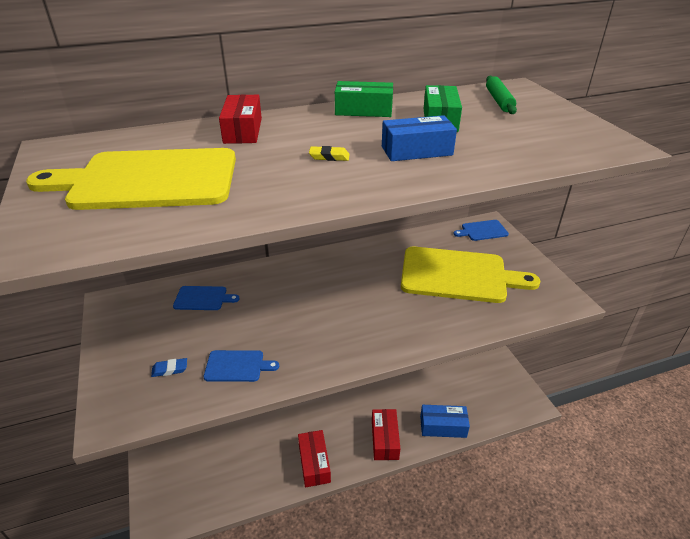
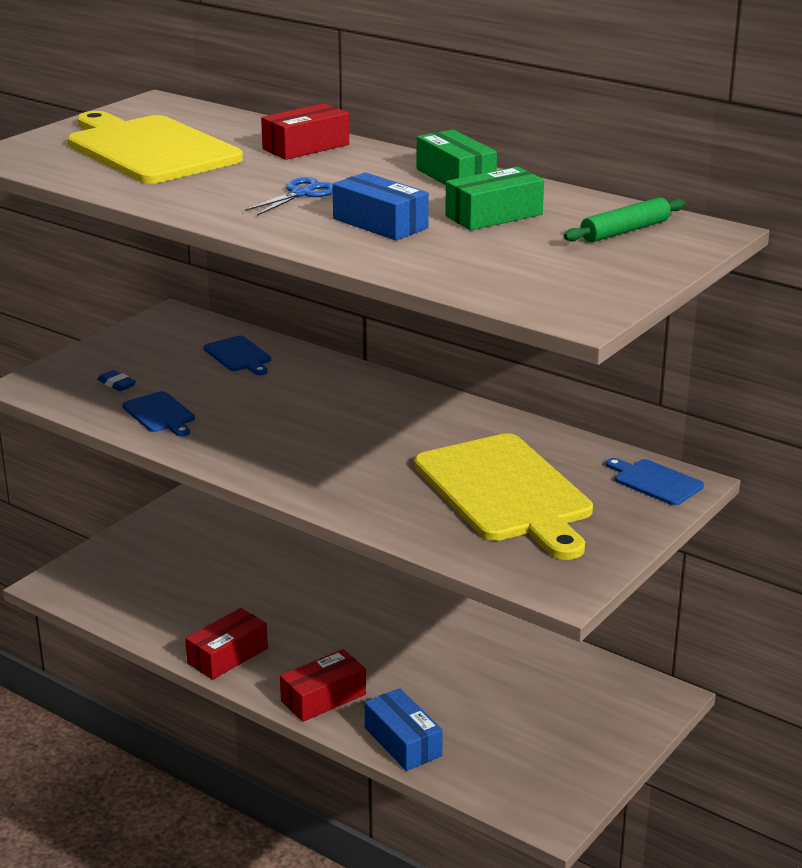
camera: 55 degrees right, 10 degrees down
yellow eraser [309,146,350,161] -> blue scissors [245,177,333,216]

